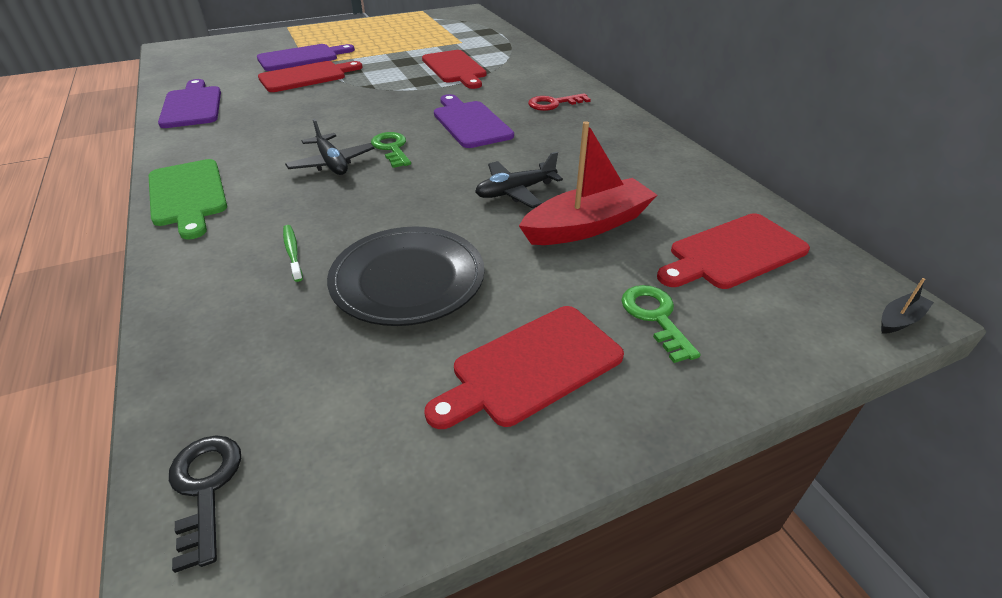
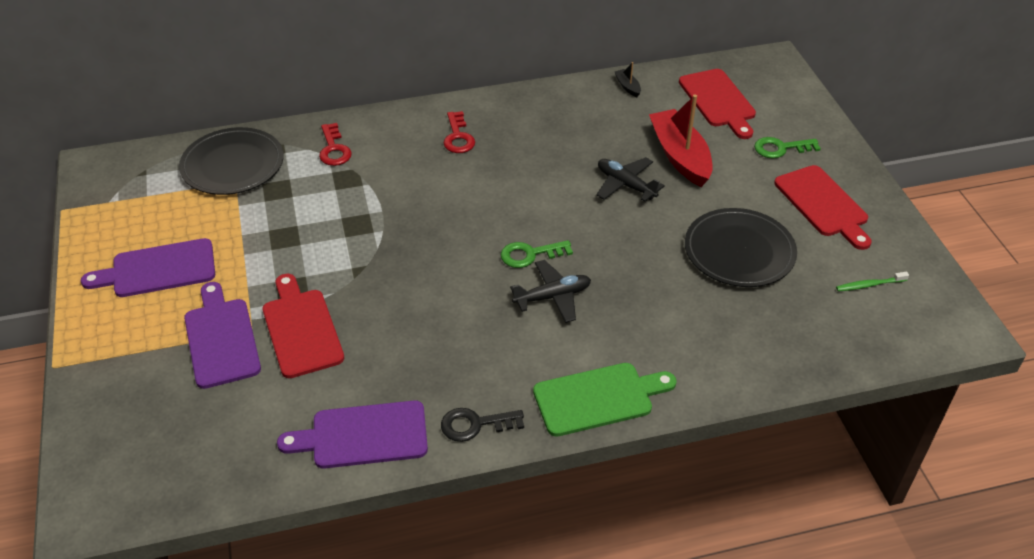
camera: 80 degrees left, 5 degrees up
black key [169,435,241,573] -> black key moved to [441,408,524,442]
green toothbrush [283,225,303,282] -> green toothbrush moved to [836,271,909,291]
red cutting board [422,50,486,89] -> none
purple cutting board [434,94,514,148] -> purple cutting board moved to [81,238,215,297]
black plane [475,152,563,208] -> black plane turned 150 degrees clockwise [596,157,665,202]
black boat [881,278,934,333] -> black boat moved to [614,62,641,97]
none -> black plate [179,127,284,195]
none -> red key [319,123,352,166]

